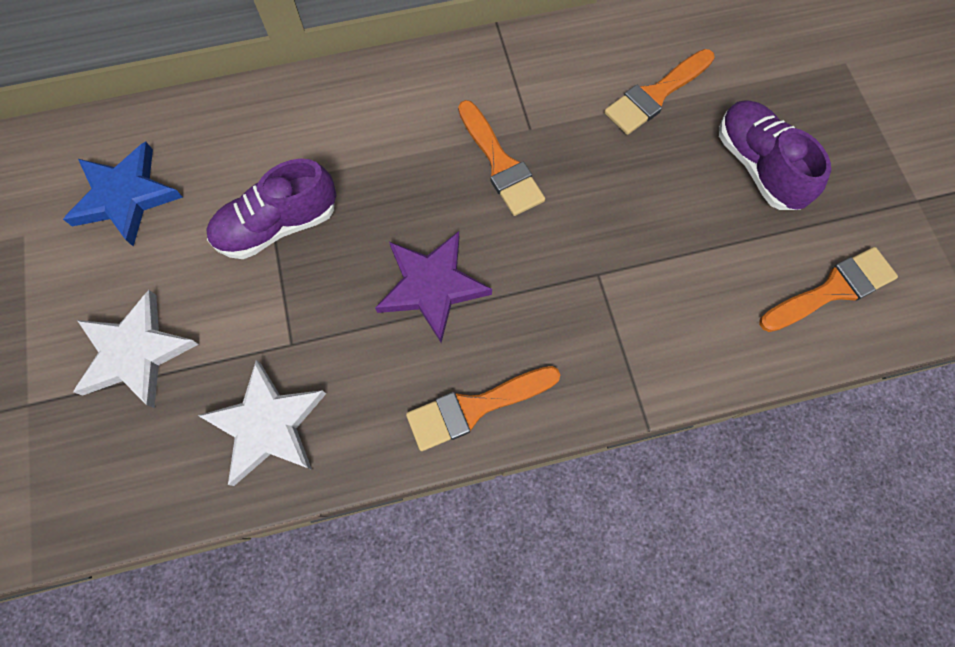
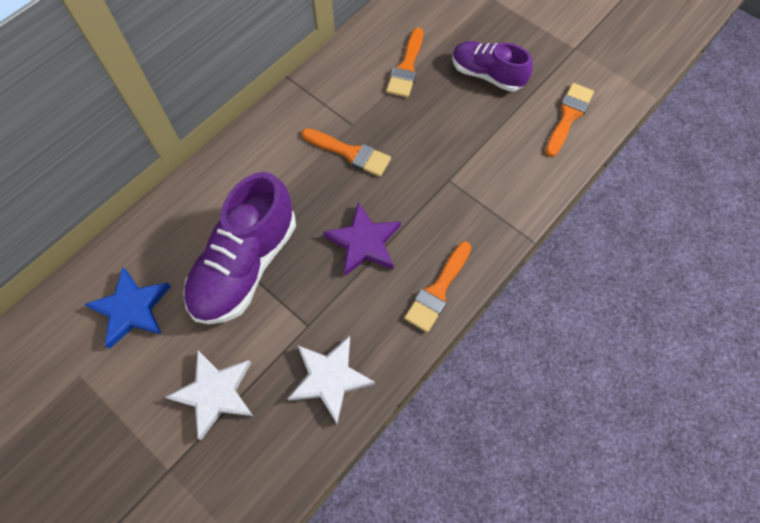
camera: 35 degrees left, 5 degrees down
purple shoe [206,159,336,259] -> purple shoe [183,172,296,324], size x1.60

